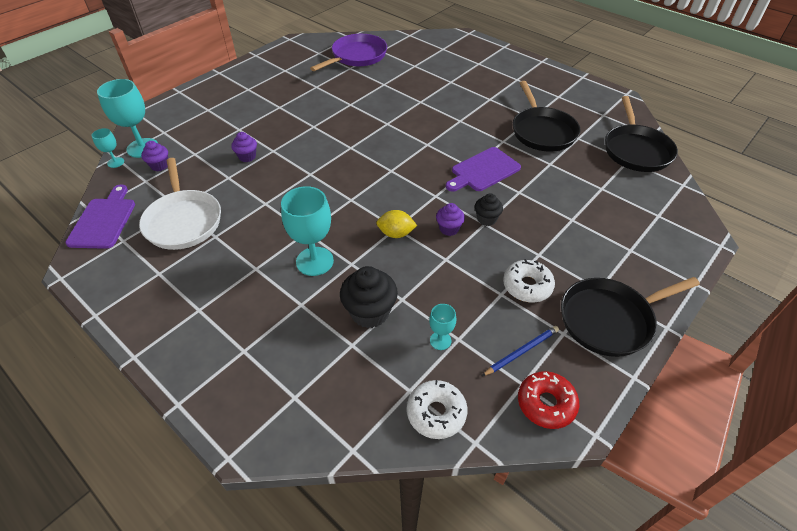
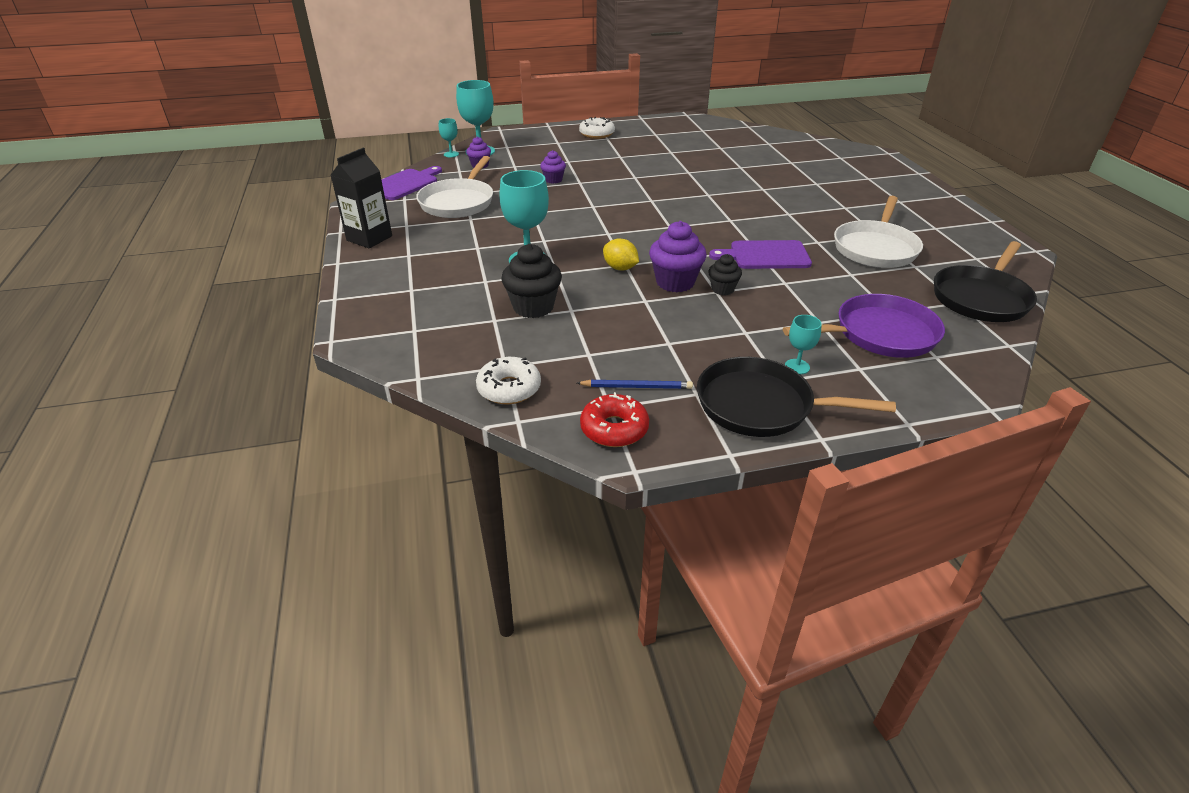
camera: 35 degrees right, 10 degrees down
purple pan [310,34,387,71] -> purple pan moved to [783,294,945,358]
turquoise goblet [429,304,456,350] -> turquoise goblet moved to [785,315,822,374]
purple cupcake [436,203,465,236] -> purple cupcake [649,221,707,292], size x1.72
white donut [503,259,555,302] -> white donut moved to [579,117,615,139]
black pan [513,81,581,152] -> white pan [834,196,923,268]
none -> black carton [331,148,392,248]

